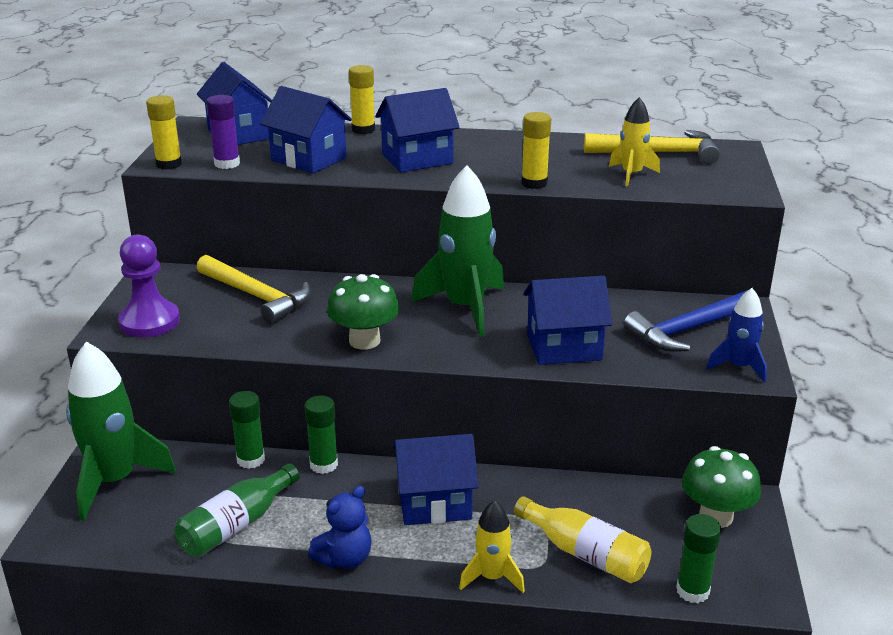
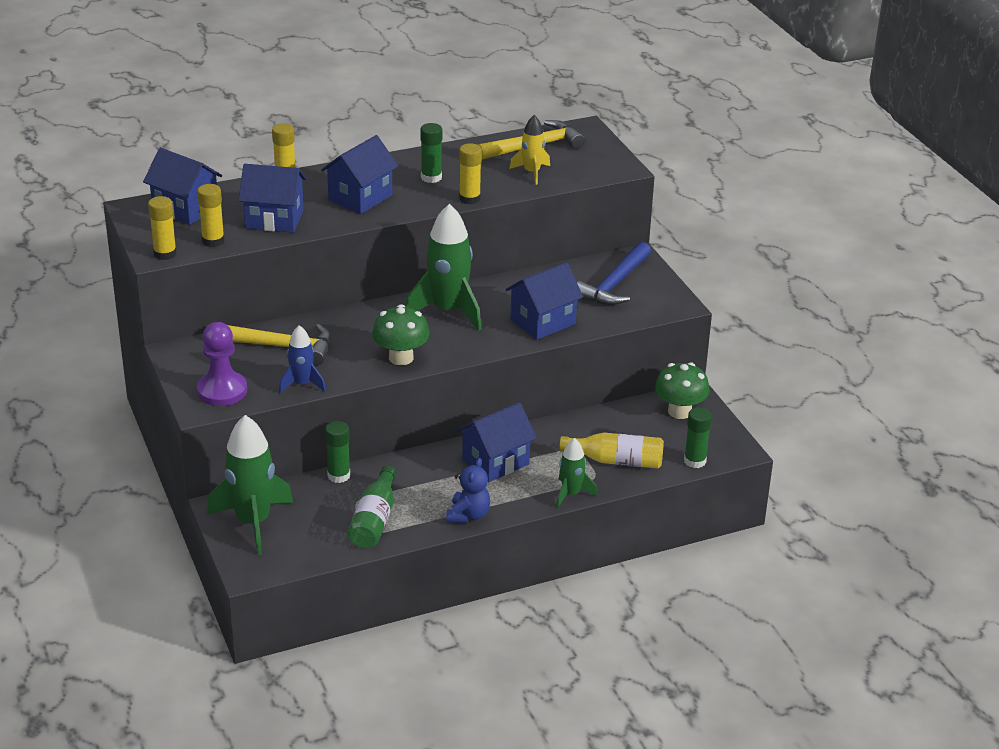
camera: 30 degrees left, 5 degrees up
purple glue stick [206,95,240,169] -> yellow glue stick [197,184,224,247]
green glue stick [305,396,338,474] -> green glue stick moved to [420,123,442,183]
yellow rocket [459,500,525,593] -> green rocket [556,438,597,508]
blue rocket [706,288,767,383] -> blue rocket moved to [279,325,326,393]

